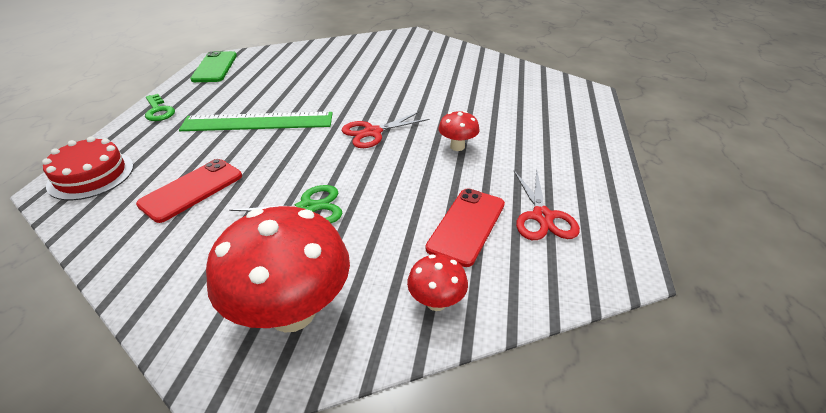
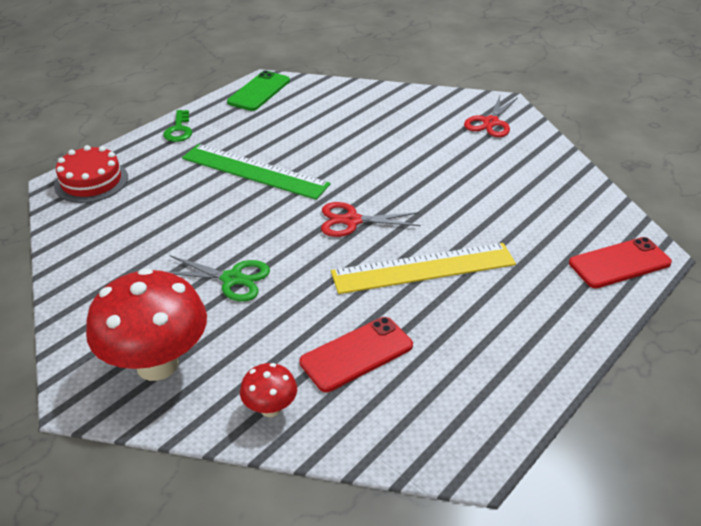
camera: 30 degrees right, 0 degrees up
red phone [136,159,242,223] -> red phone moved to [569,237,672,288]
red mushroom [438,111,480,151] -> yellow ruler [331,243,516,294]
red scissors [514,169,580,240] -> red scissors moved to [464,96,518,137]

